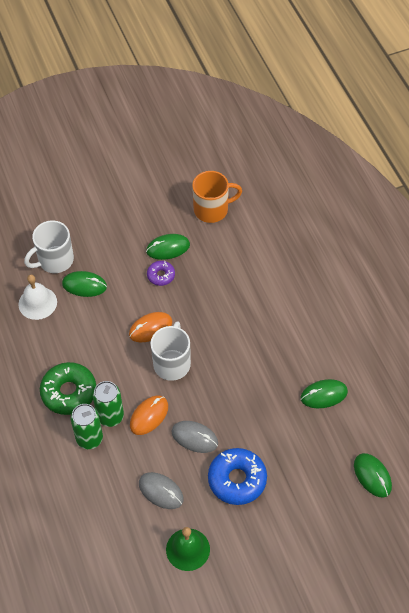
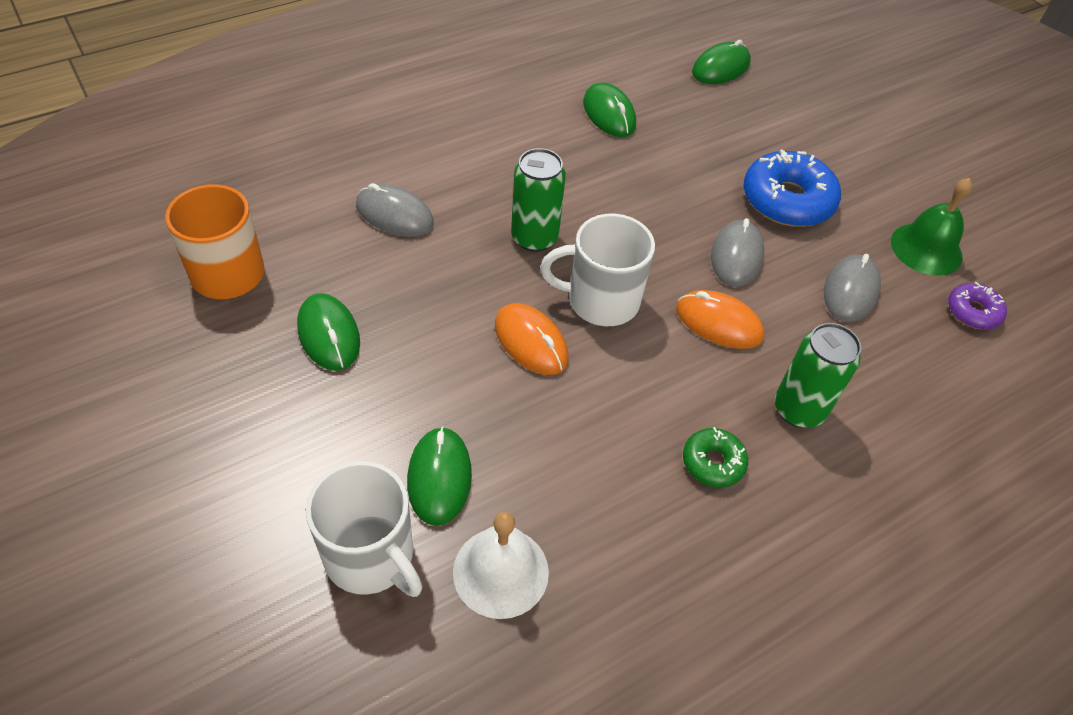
camera: 105 degrees left, 5 degrees down
green donut [40,362,96,415] -> green donut [683,427,748,488], size x0.54
green can [93,381,124,427] -> green can moved to [511,148,566,252]
purple donut [147,261,175,286] -> purple donut moved to [948,282,1007,330]
none -> grey mouse [356,183,434,237]

